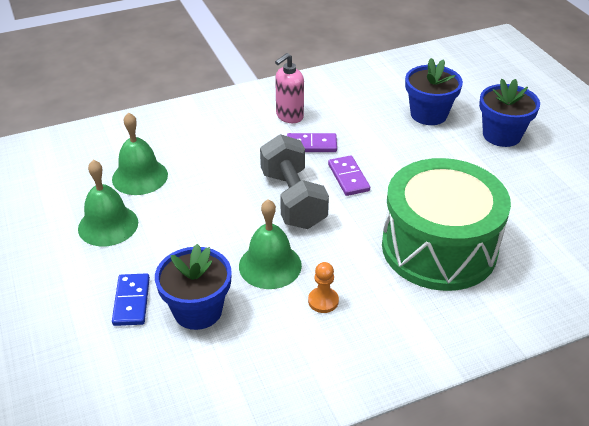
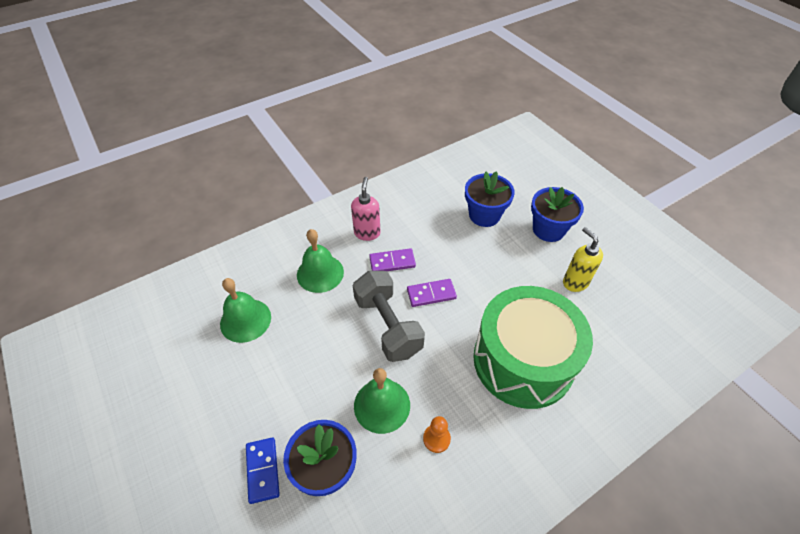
camera: 10 degrees left, 10 degrees up
green bell [78,160,138,247] -> green bell moved to [297,229,344,293]
pink soap dispenser [275,53,304,123] -> pink soap dispenser turned 150 degrees clockwise [351,177,381,241]
purple domino [328,155,370,196] -> purple domino turned 75 degrees counterclockwise [407,279,457,307]
none -> yellow soap dispenser [563,227,603,292]

